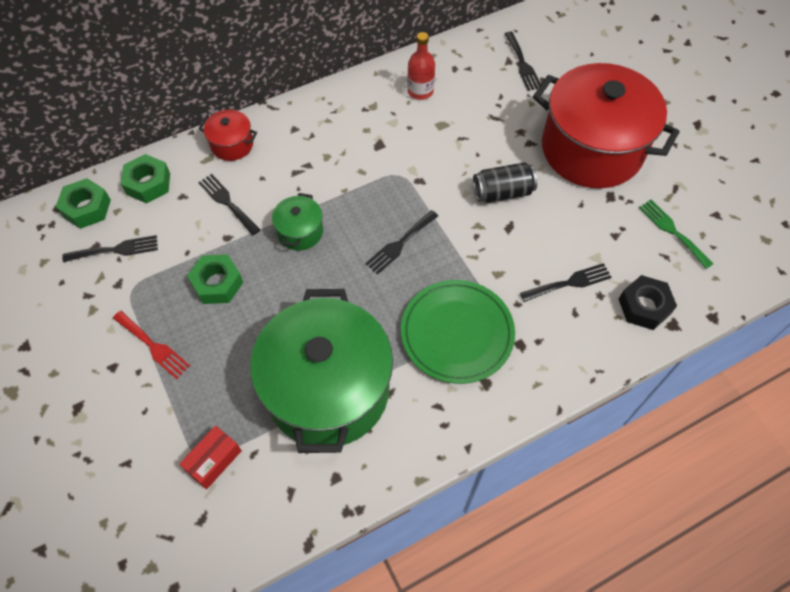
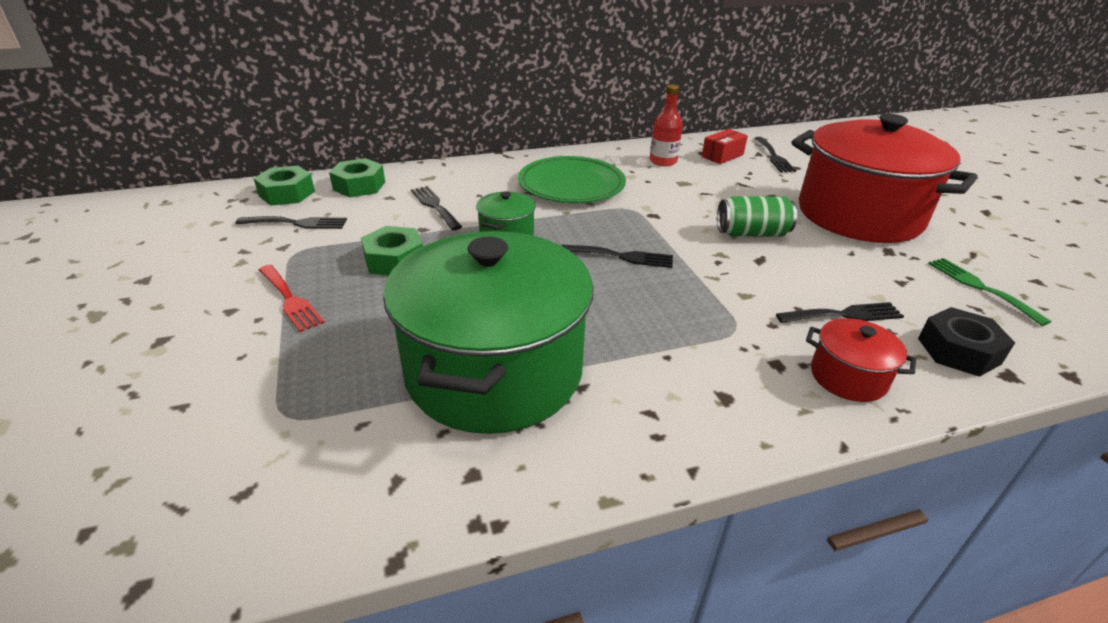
camera: 10 degrees right, 25 degrees down
red box [179,426,242,489] -> red box moved to [702,129,748,164]
red pot [199,110,257,161] -> red pot moved to [806,318,916,402]
black fork [365,210,438,275] -> black fork turned 135 degrees counterclockwise [561,245,673,268]
green plate [401,280,515,384] -> green plate moved to [518,156,626,203]
black can [473,162,537,203] -> green can [717,196,797,236]

